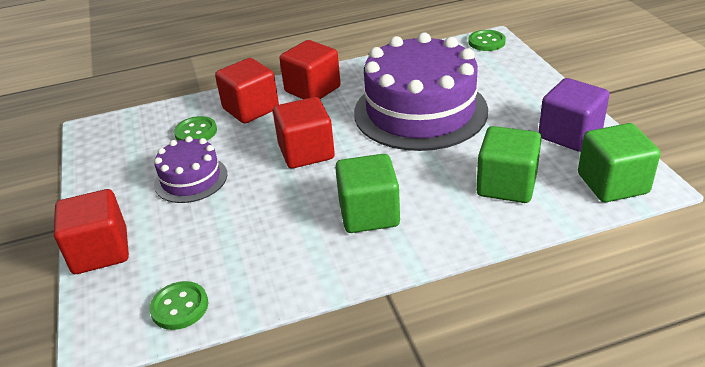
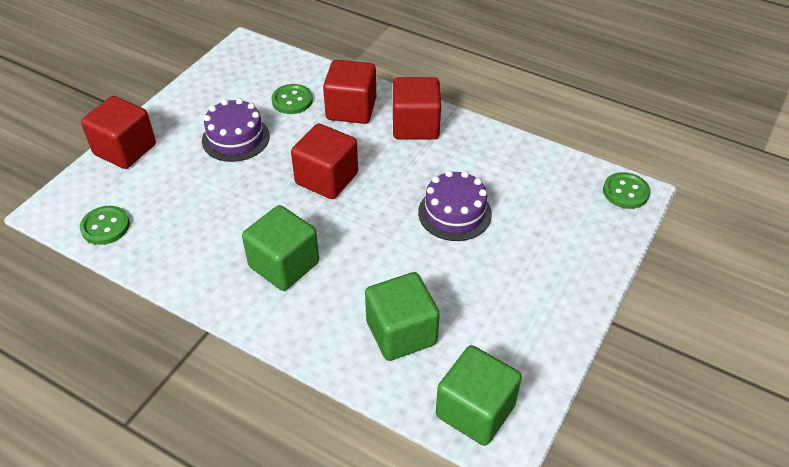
camera: 45 degrees right, 10 degrees up
purple cake [354,33,488,151] -> purple cake [418,170,492,241], size x0.50
purple cube [538,78,610,152] -> none

